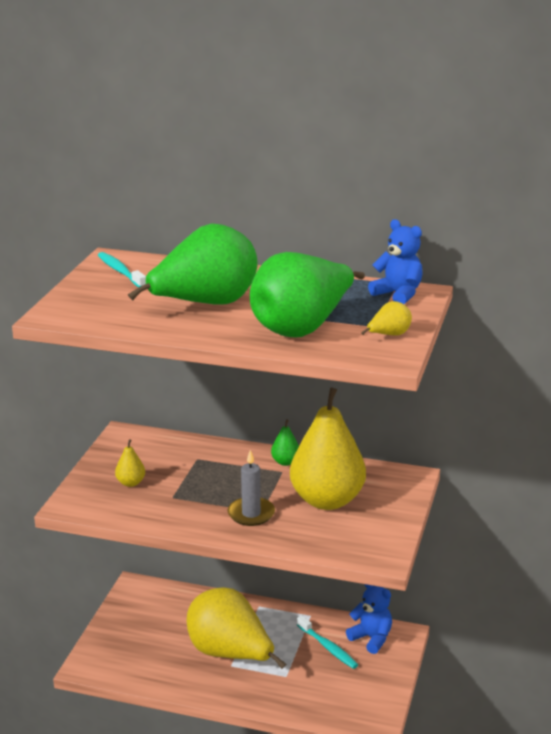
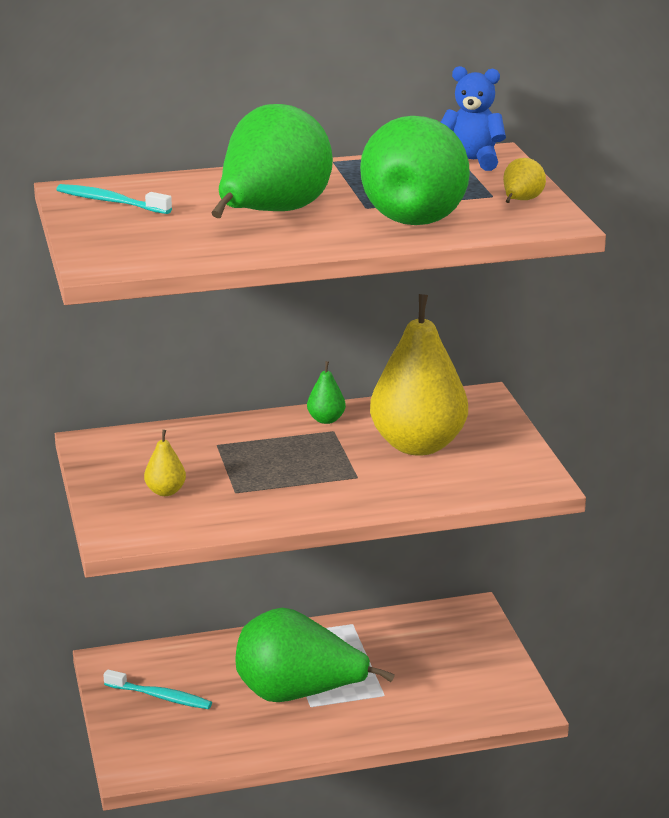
camera: 30 degrees left, 0 degrees up
yellow pear [186,587,286,669] -> green pear [236,608,395,702]
grey candle [228,450,275,526] -> none
turquoise toothbrush [297,615,358,669] -> turquoise toothbrush moved to [104,670,212,709]
blue teddy bear [346,584,392,654] -> none

